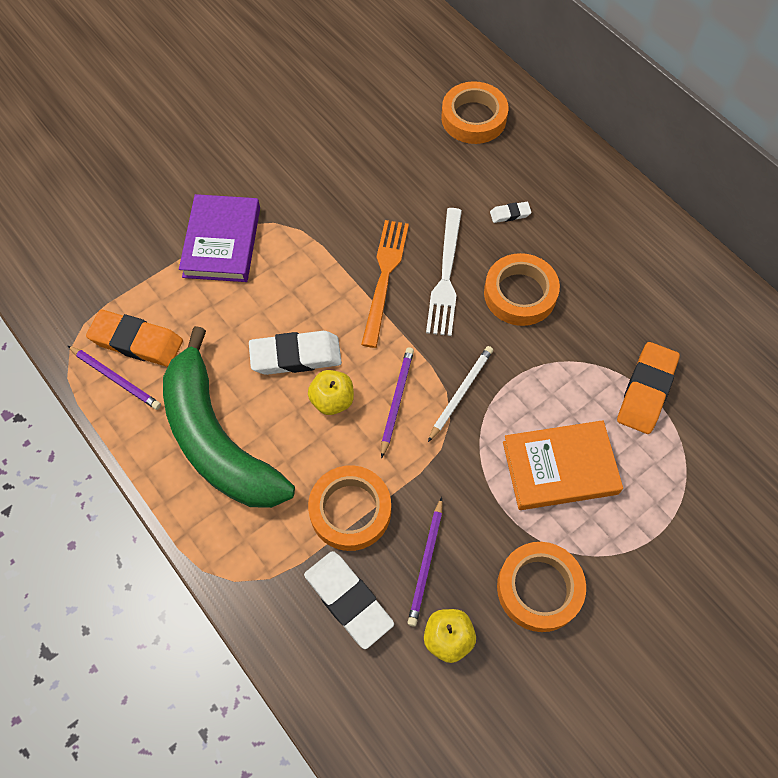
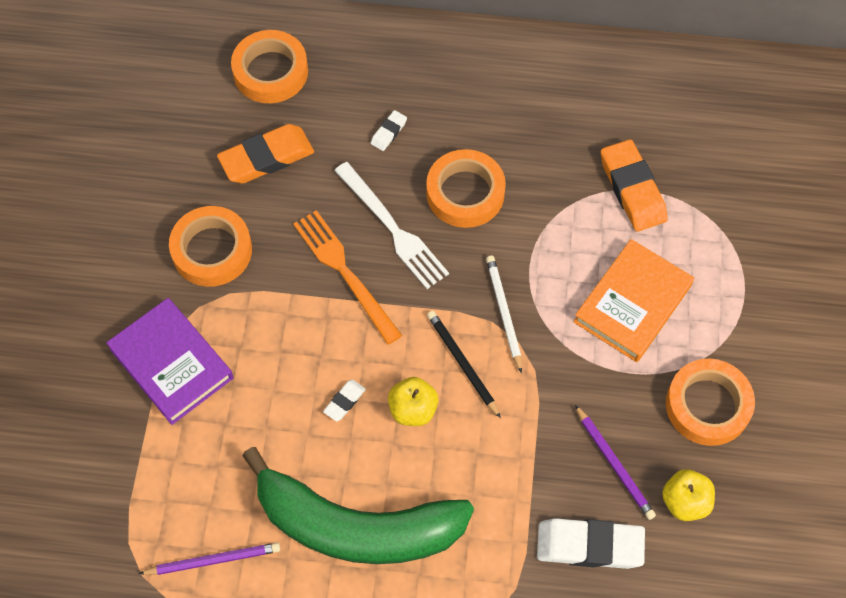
camera: 45 degrees left, 0 degrees up
orange eraser [86,310,183,367] -> orange eraser moved to [217,124,314,183]
white eraser [249,331,342,375] -> white eraser [323,380,366,422], size x0.47
orange tape [308,465,391,551] -> orange tape moved to [169,206,252,287]
purple pencil [381,347,414,458] -> black pencil [427,311,501,418]

